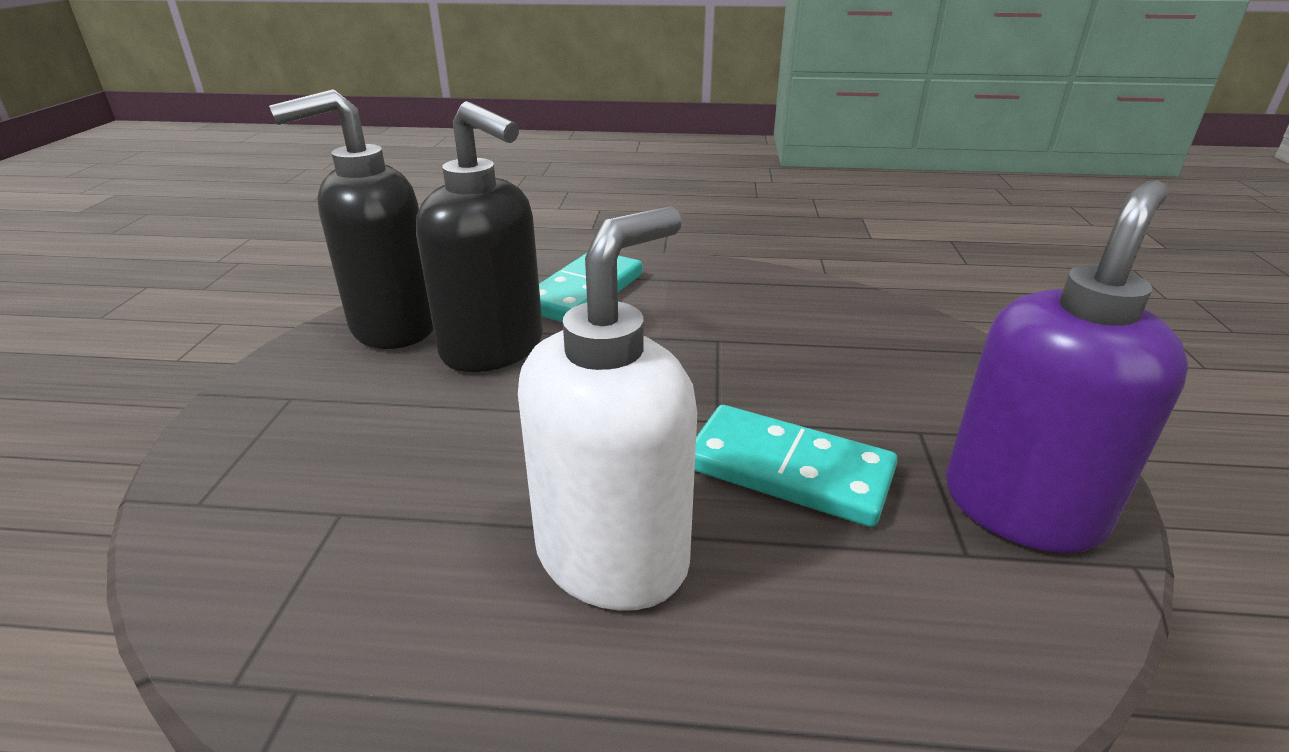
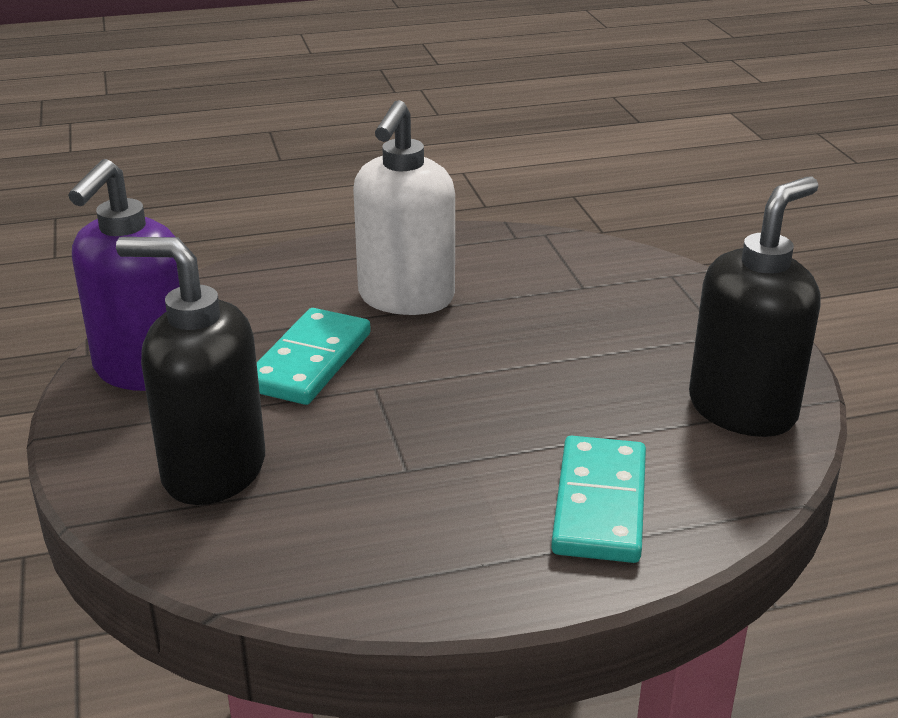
camera: 160 degrees right, 0 degrees up
black soap dispenser [416,101,543,372] -> black soap dispenser moved to [116,237,265,505]
turquoise domino [695,405,898,527] -> turquoise domino turned 75 degrees counterclockwise [257,308,371,405]

